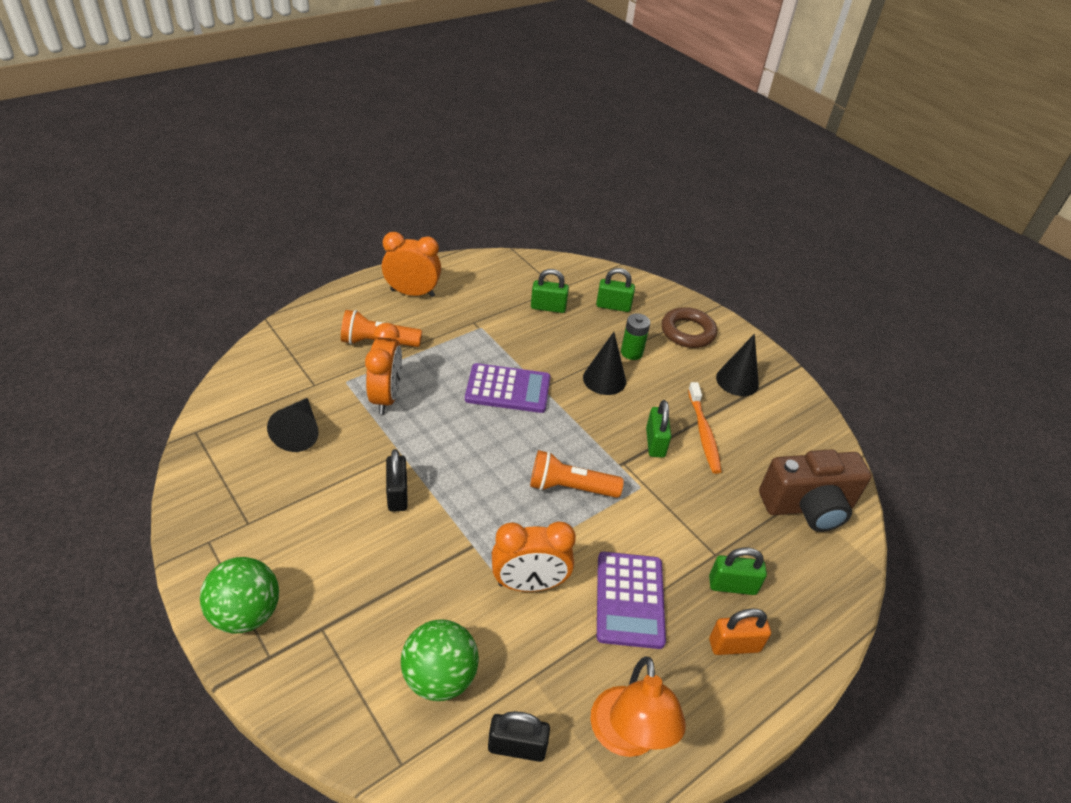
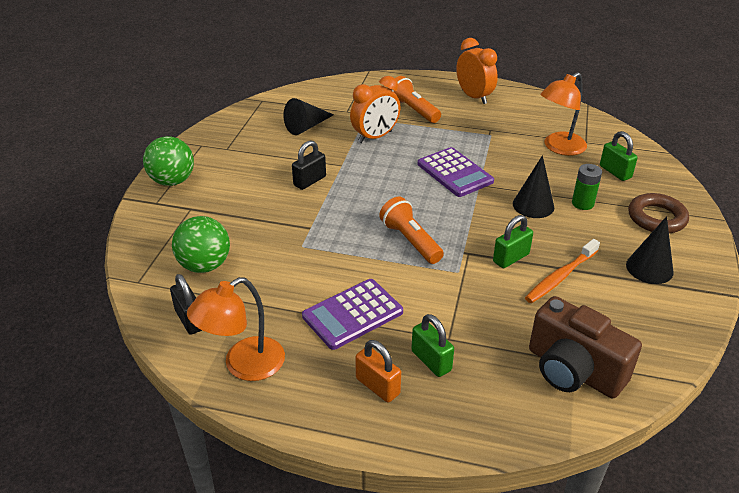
camera: 55 degrees right, 5 degrees down
orange clock [492,521,576,592] -> none
green padlock [531,269,569,313] -> orange lamp [540,72,587,156]

